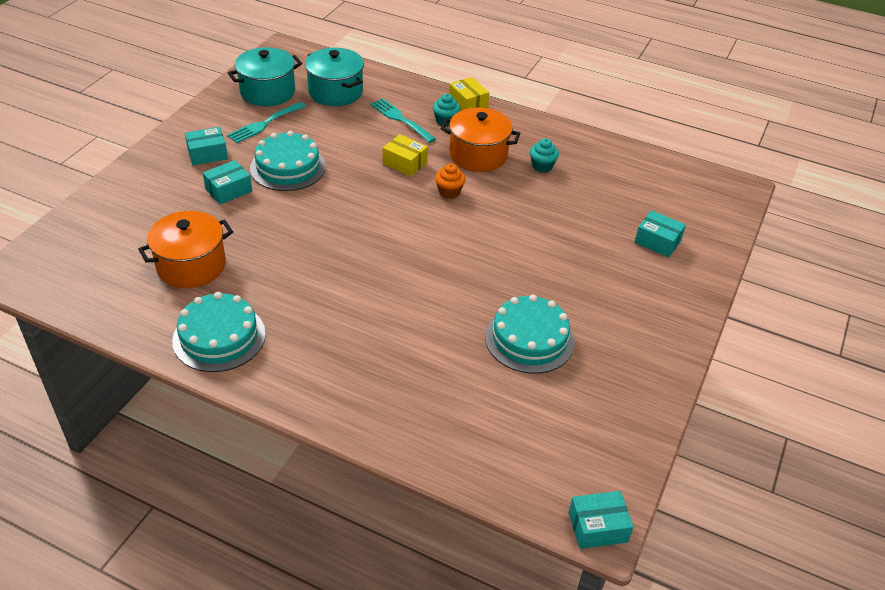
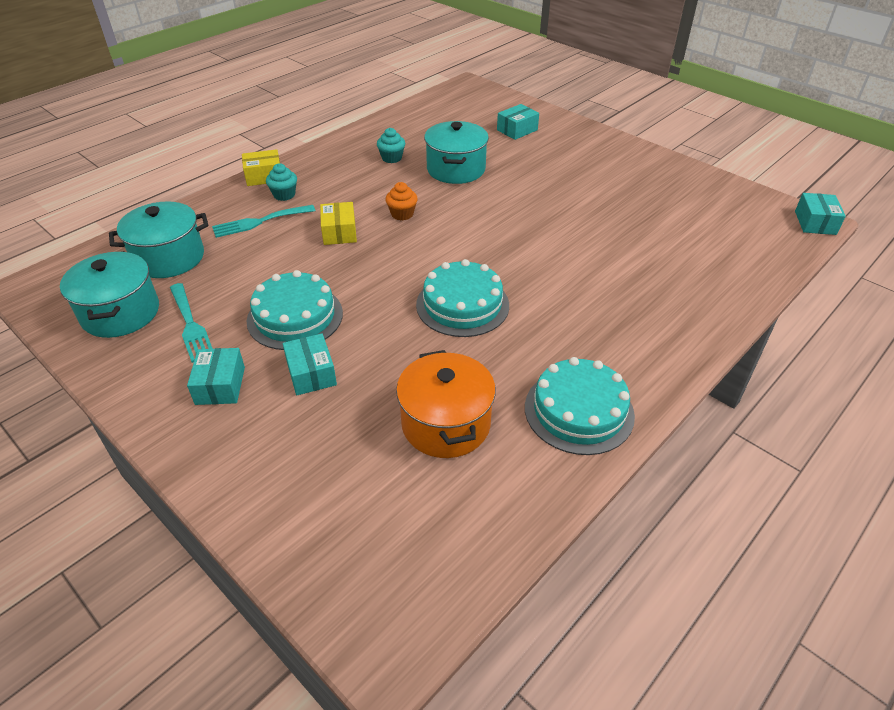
camera: 70 degrees left, 0 degrees up
yellow box [383,134,428,177] -> yellow box turned 60 degrees counterclockwise [320,202,357,245]
orange pot [441,108,520,172] -> none
turquoise cake [485,295,575,374] -> turquoise cake moved to [416,259,509,337]
none -> turquoise pot [424,121,489,184]

